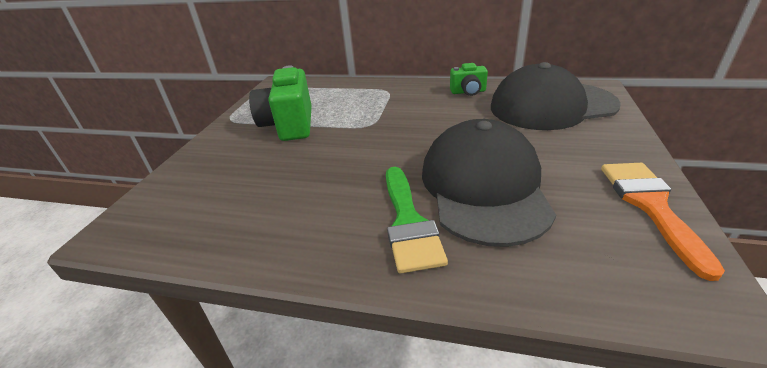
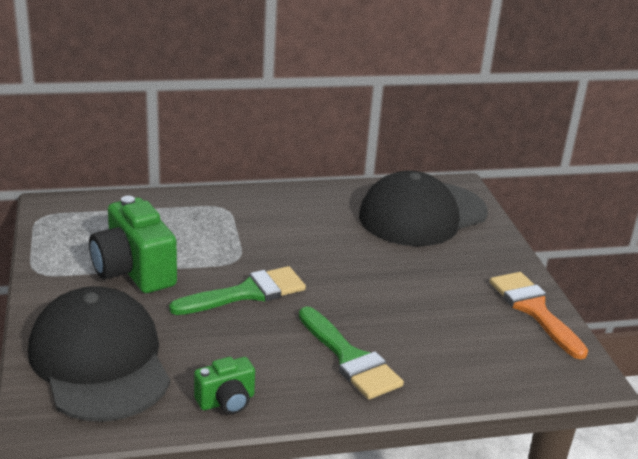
camera: 30 degrees left, 5 degrees down
black cap [422,119,556,247] -> black cap moved to [28,286,170,422]
green camera [450,63,488,96] -> green camera moved to [194,357,255,414]
none -> green brush [169,266,306,315]

